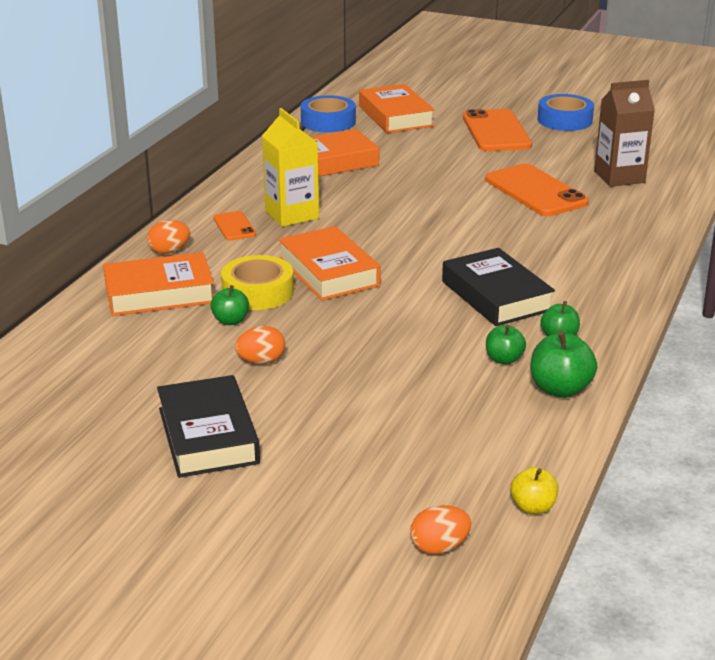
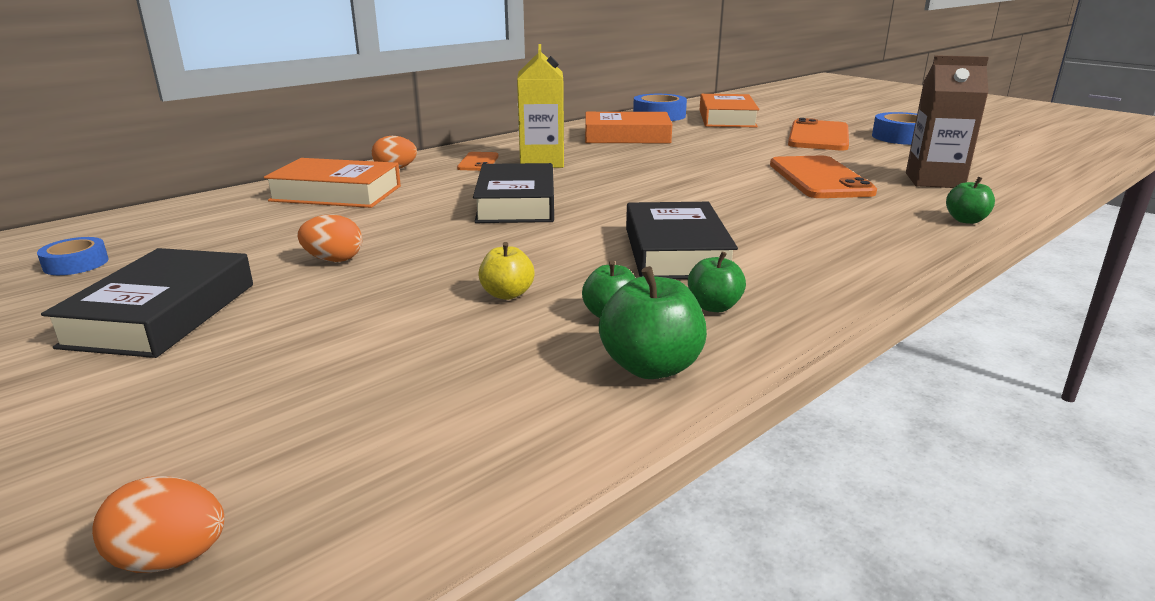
camera: 25 degrees right, 5 degrees down
green apple [211,285,249,325] -> green apple moved to [946,176,995,224]
yellow tape [221,255,294,310] -> none
orange book [278,226,381,301] -> black book [473,163,554,223]
yellow apple [510,467,559,514] -> yellow apple moved to [478,242,534,300]
none -> blue tape [37,237,109,275]

